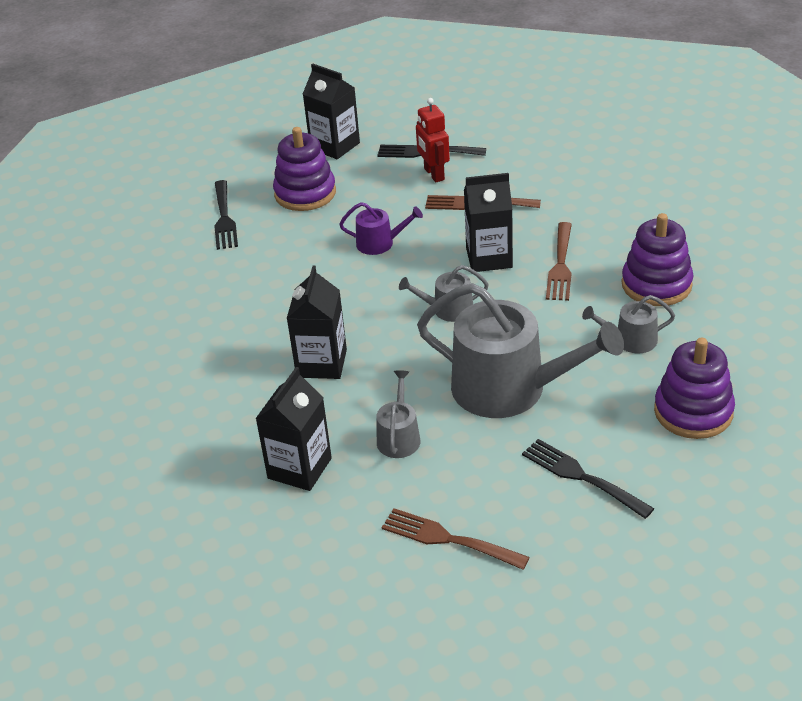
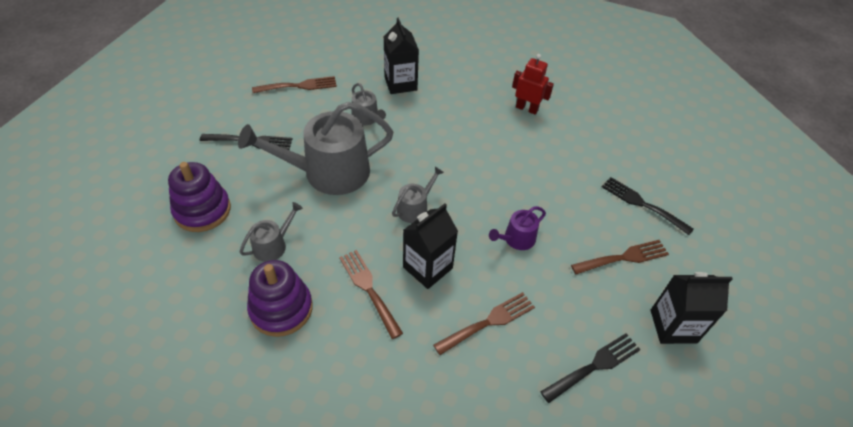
camera: 135 degrees right, 10 degrees up
purple stacking toy [273,127,336,211] -> brown fork [571,240,669,274]
black carton [287,265,347,379] -> none
red robot [416,98,450,182] -> red robot moved to [512,54,554,115]

